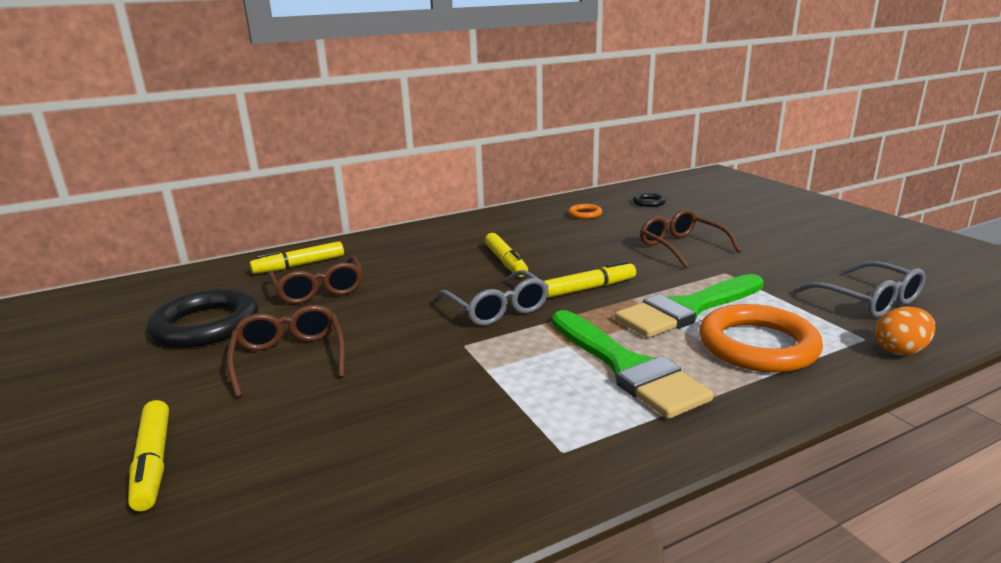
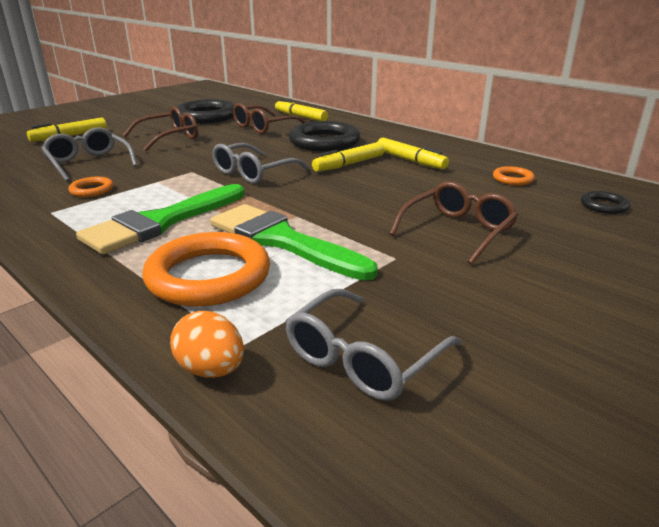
camera: 70 degrees right, 5 degrees up
yellow marker [544,261,636,298] -> yellow marker moved to [378,138,449,169]
none -> grey glasses [41,127,138,182]
none -> orange ring [68,177,114,197]
none -> black ring [289,121,360,151]

